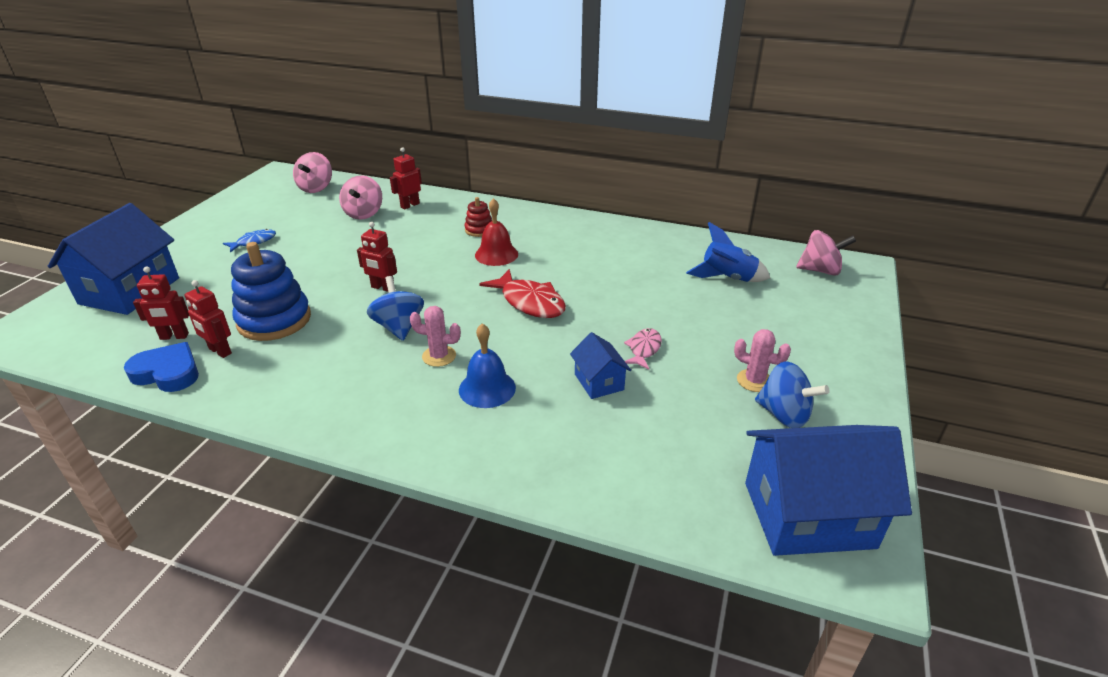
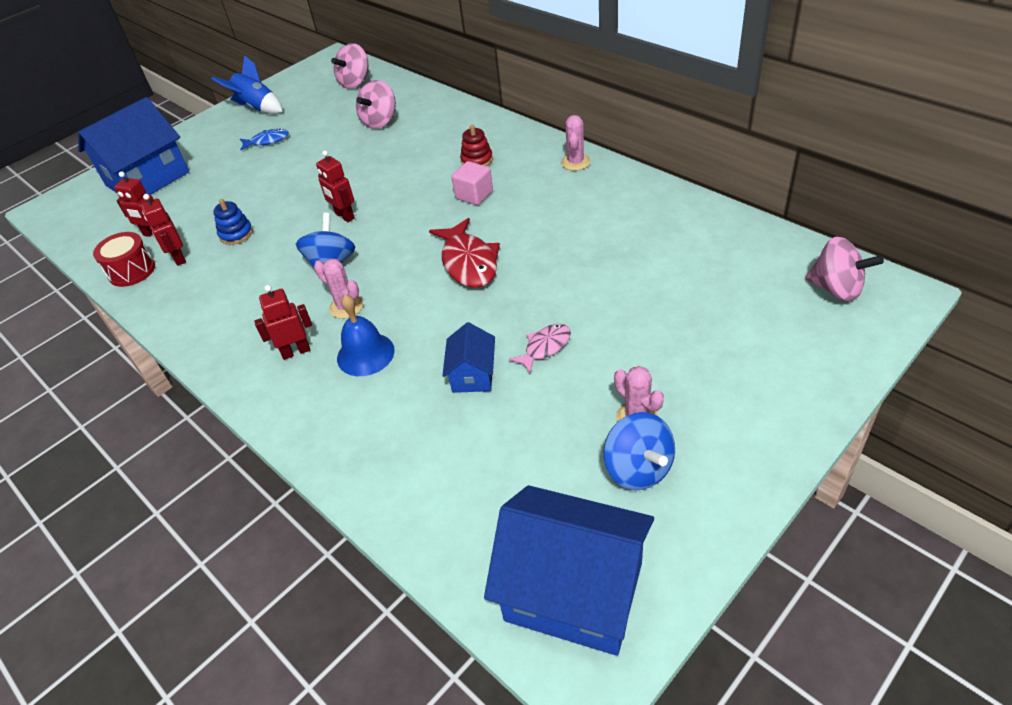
camera: 30 degrees right, 10 degrees up
blue heart [124,342,199,392] -> red drum [93,232,155,287]
blue stacking toy [231,242,311,341] -> blue stacking toy [213,199,253,245], size x0.50
red robot [390,147,422,209] -> red robot moved to [254,285,312,360]
red bell [475,198,518,266] -> pink cube [451,161,493,205]
blue rocket [686,222,770,282] -> blue rocket moved to [211,55,283,114]
none -> pink cactus [561,115,591,171]

